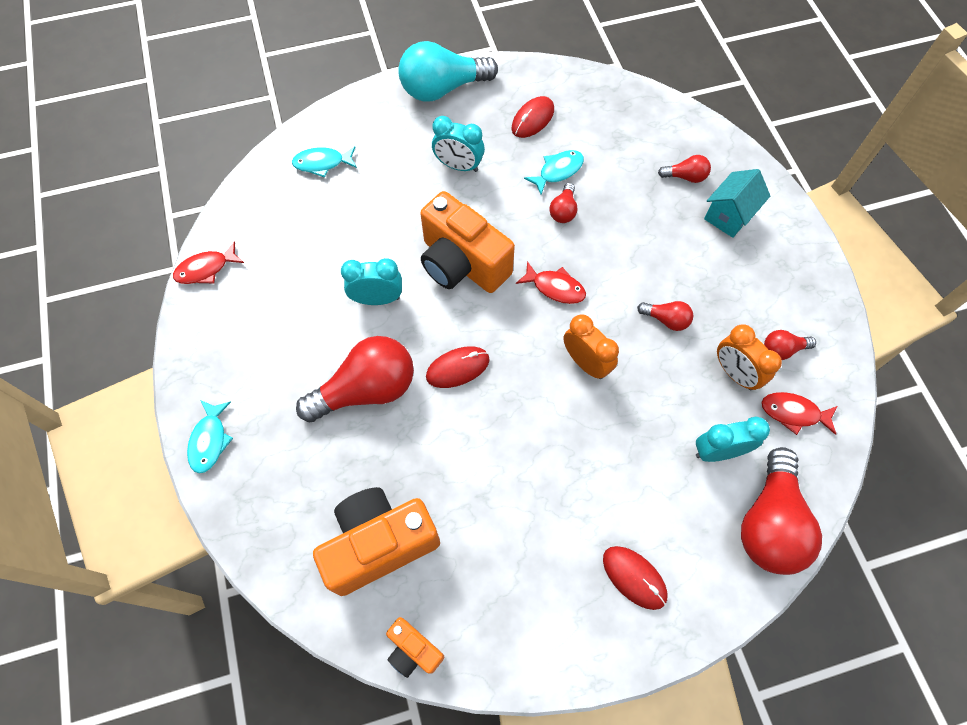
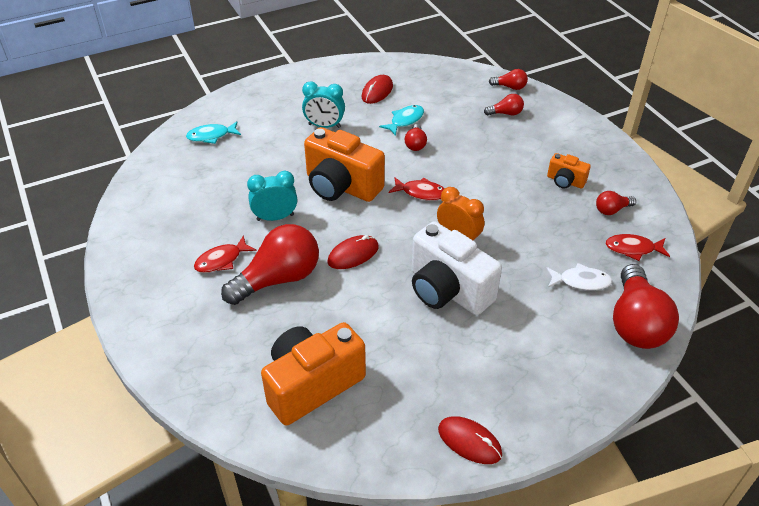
camera: 10 degrees left, 20 degrees down
red fish [173,241,244,284] -> red fish moved to [194,235,256,273]
turquoise fish [187,400,233,474] -> none
orange camera [386,617,444,678] -> orange camera moved to [547,153,591,189]
turquoise light bulb [398,41,498,101] -> none
red mouse [603,546,668,610] -> red mouse moved to [438,416,502,464]
red light bulb [637,301,693,331] -> red light bulb moved to [489,69,528,90]
turquoise clock [696,417,770,462] -> white fish [546,263,612,291]
turquoise house [704,169,770,238] -> none
orange clock [717,324,782,390] -> none
none -> white camera [412,221,502,315]

